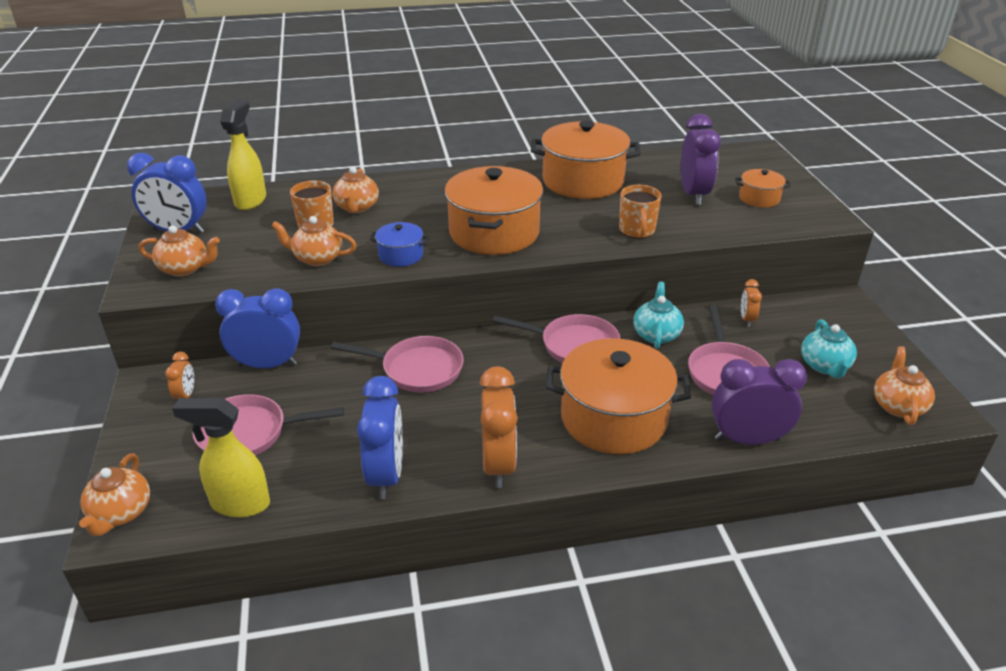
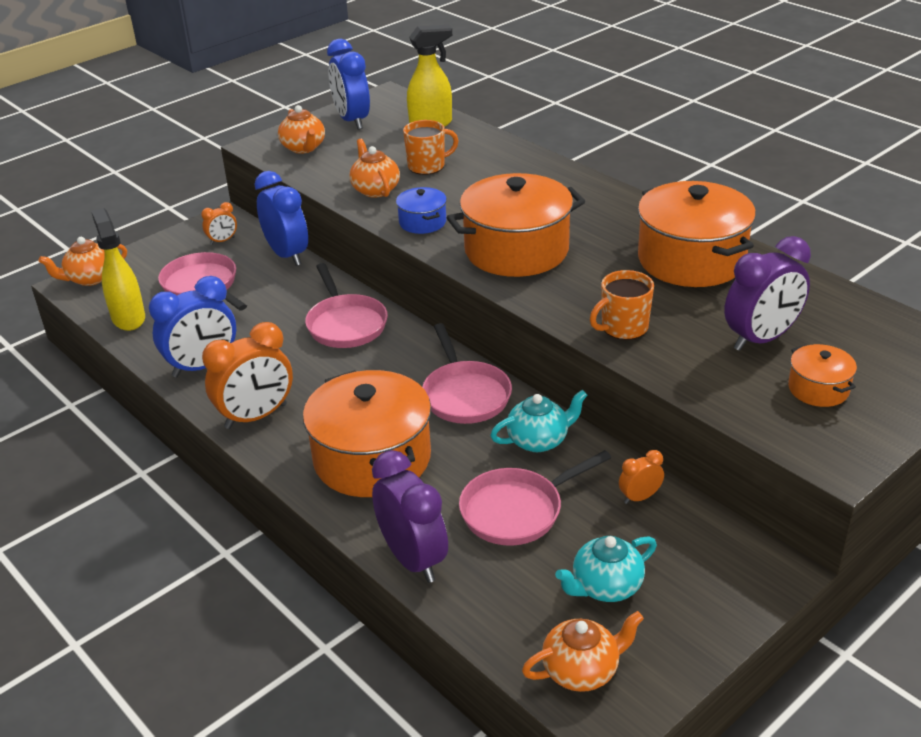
camera: 60 degrees right, 0 degrees up
orange teapot [333,167,379,213] -> none

